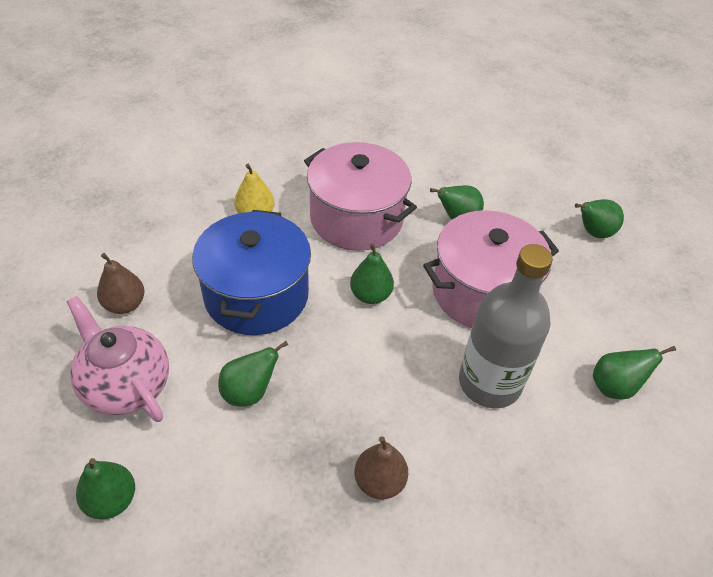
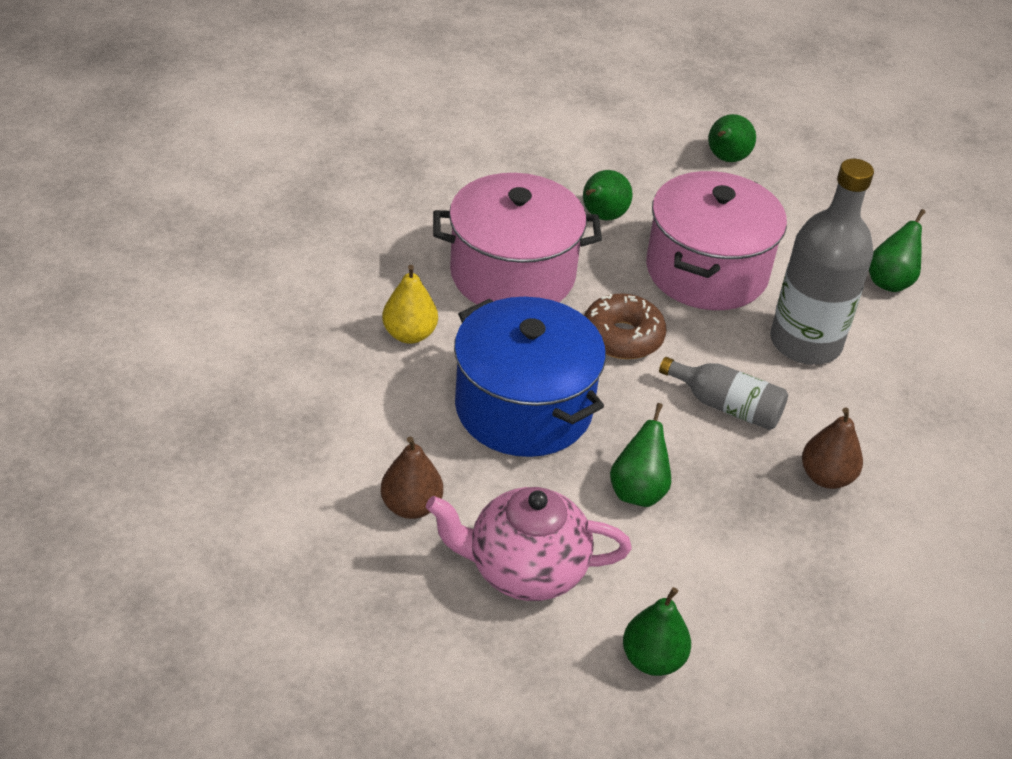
camera: 45 degrees left, 5 degrees down
green pear [350,243,394,304] -> brown donut [584,293,666,359]
none -> grey bottle [659,357,788,430]

